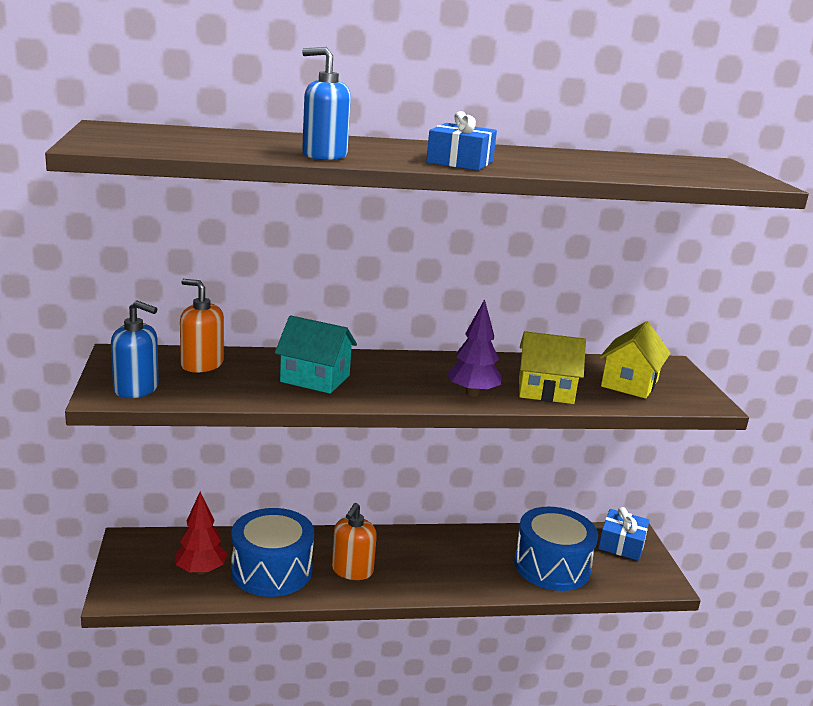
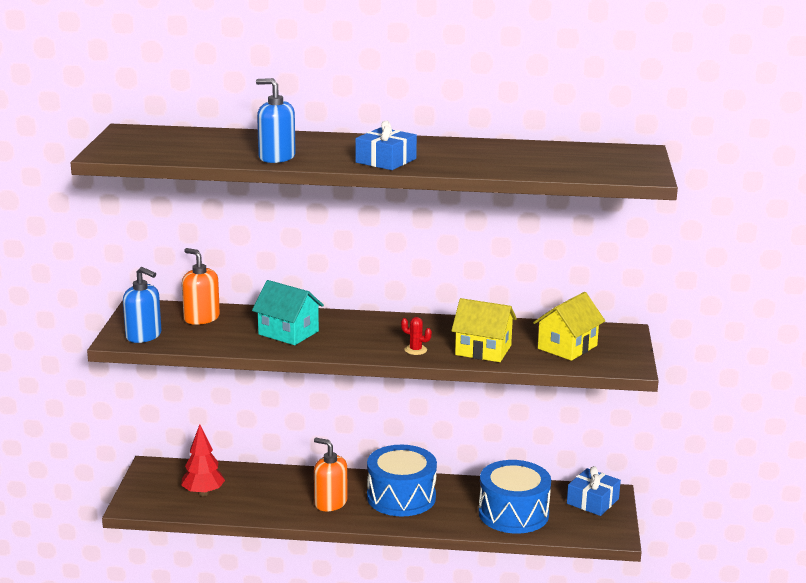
camera: 15 degrees right, 0 degrees up
blue drum [231,508,314,597] -> blue drum moved to [367,445,437,516]
orange soap dispenser [332,503,377,580] -> orange soap dispenser turned 90 degrees clockwise [314,438,347,511]
purple tree [447,299,502,397] -> red cactus [401,317,432,355]

